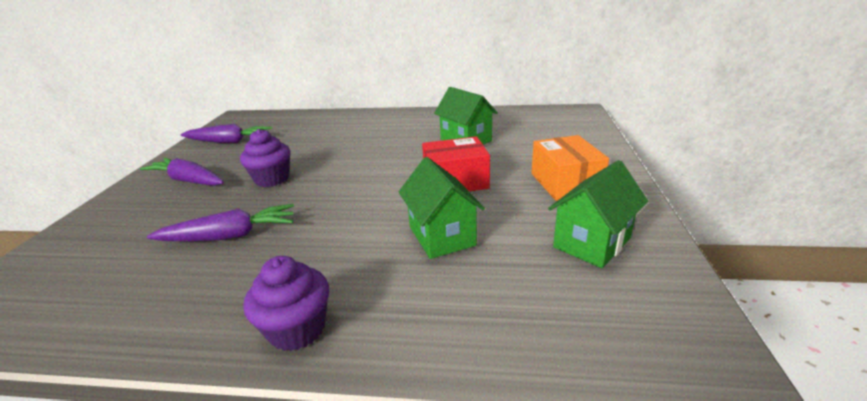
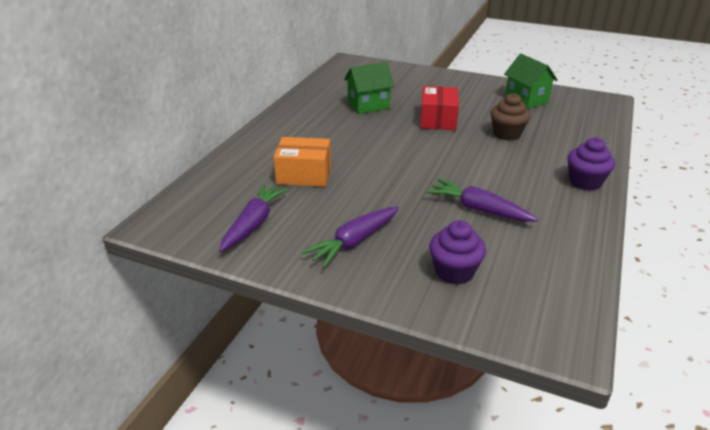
camera: 75 degrees left, 5 degrees up
purple carrot [147,204,294,241] -> purple carrot turned 60 degrees counterclockwise [426,179,538,222]
purple cupcake [240,129,291,187] -> purple cupcake moved to [429,220,486,285]
green house [399,157,485,259] -> brown cupcake [490,93,531,141]
orange box [532,135,609,201] -> orange box moved to [273,137,331,187]

